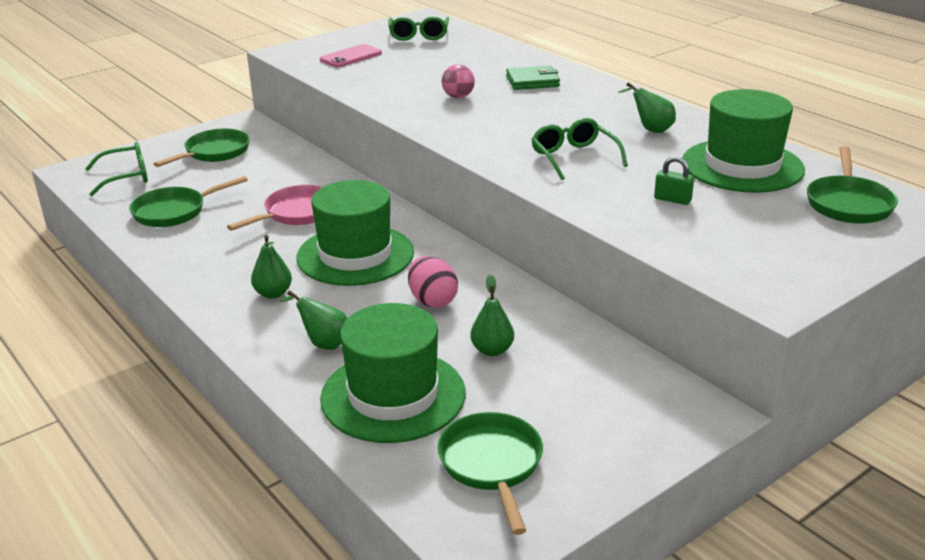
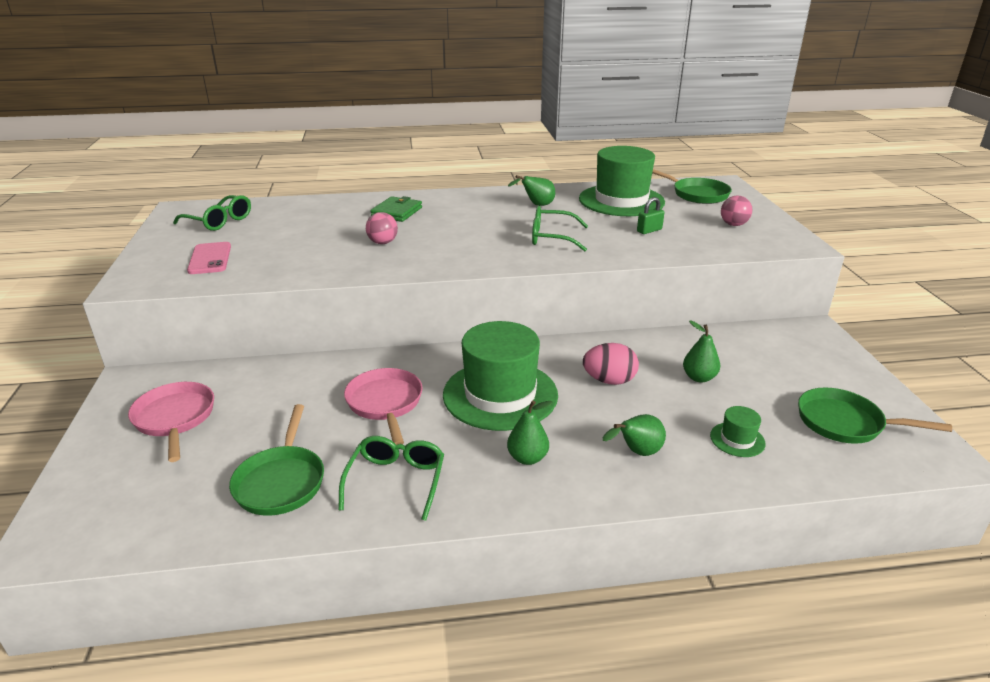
camera: 60 degrees left, 0 degrees up
green glasses [85,142,148,196] -> green glasses moved to [338,436,444,521]
green pan [154,129,250,167] -> pink pan [128,382,214,462]
green hat [320,303,466,443] -> green hat [710,406,766,457], size x0.42
none -> pink ball [721,196,752,226]

